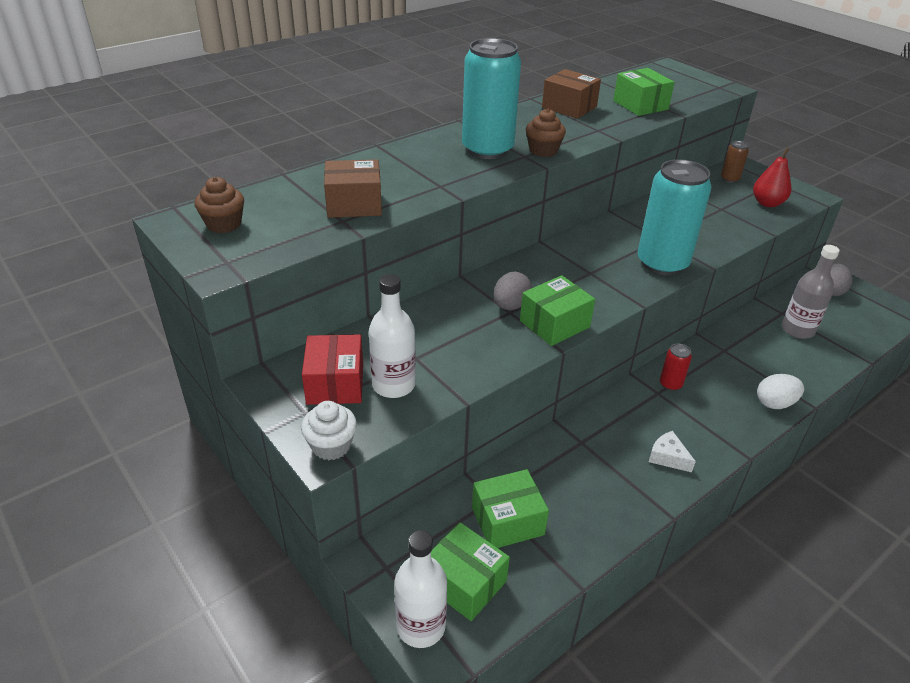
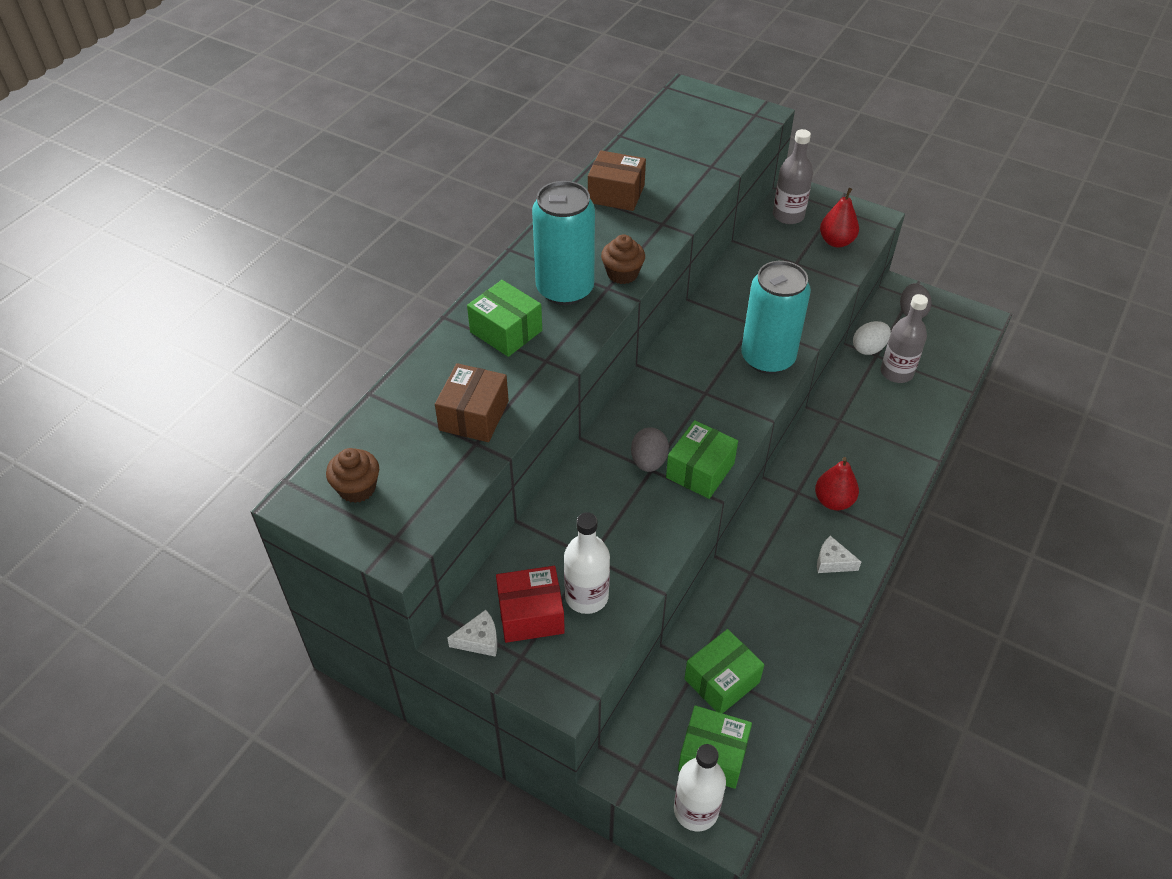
camera: 20 degrees left, 10 degrees up
white cupcake [301,401,357,460] -> none
red box [302,334,363,405] -> red box turned 75 degrees counterclockwise [496,566,565,643]
brown box [324,159,382,218] -> brown box turned 45 degrees counterclockwise [435,363,509,442]
green box [613,68,675,116] -> green box moved to [467,280,542,357]
red can [660,343,692,391] -> none
brown can [721,141,749,183] -> grey bottle [773,129,813,224]
white egg [757,374,804,409] -> white egg moved to [853,321,891,355]
none -> white cheese [447,610,497,657]
none -> red pear [815,457,859,510]

